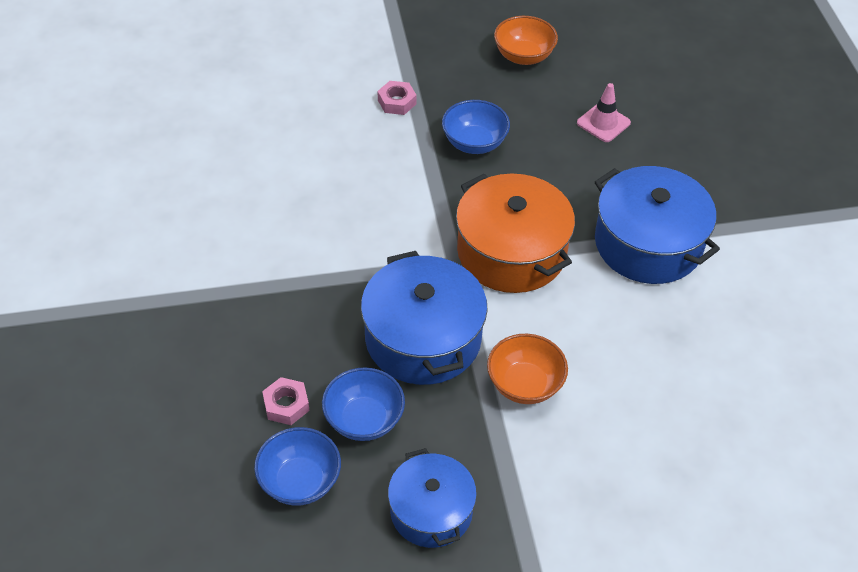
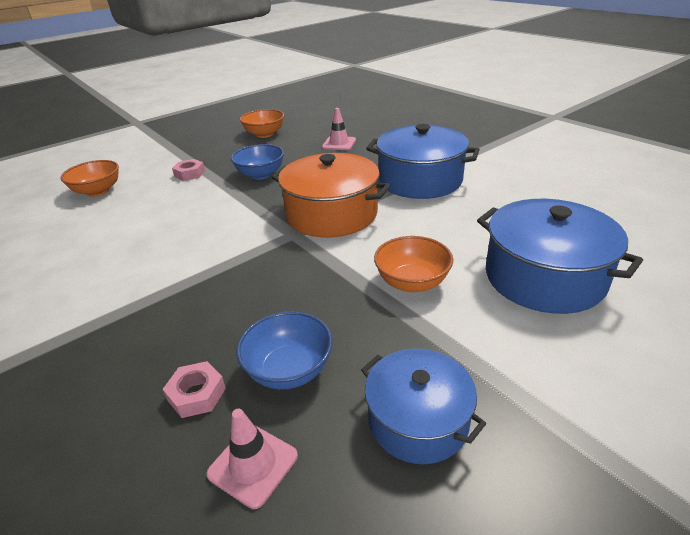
camera: 25 degrees left, 15 degrees down
blue bowl [254,427,341,506] -> pink traffic cone [207,409,298,509]
blue pot [361,251,488,385] -> blue pot moved to [477,199,643,314]
none -> orange bowl [60,160,119,197]

